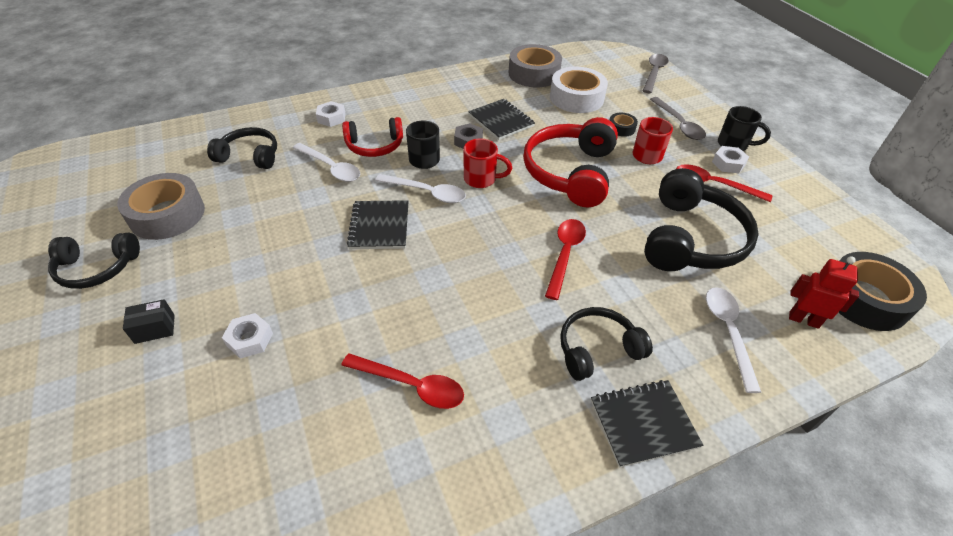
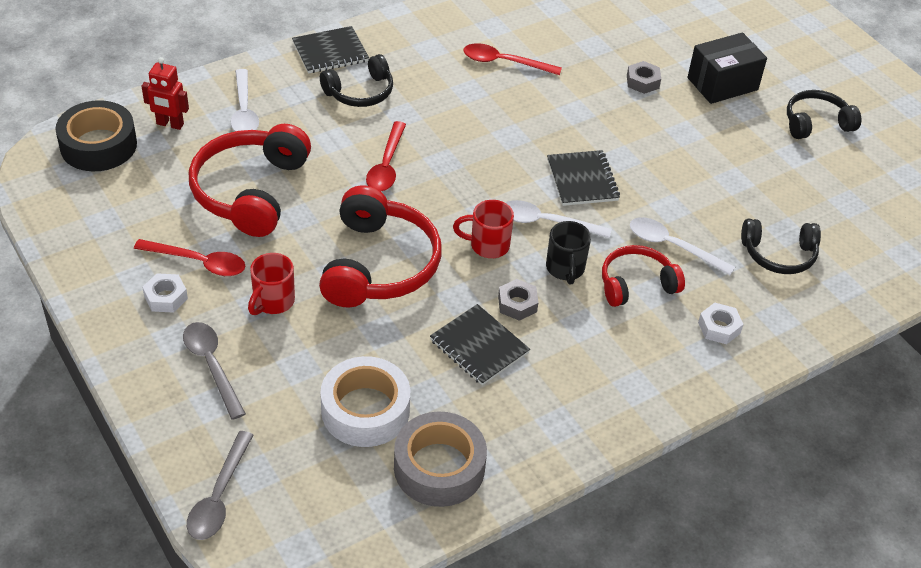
camera: 170 degrees right, 0 degrees up
grey tape [117,173,205,240] -> none
black box [123,299,175,344] -> black box [687,32,767,104], size x1.96
white nut [222,313,273,359] -> grey nut [627,61,661,94]
black tape [610,113,638,137] -> none
black headphones [644,168,759,271] -> red headphones [189,124,311,237]
black mug [718,106,771,151] -> none

